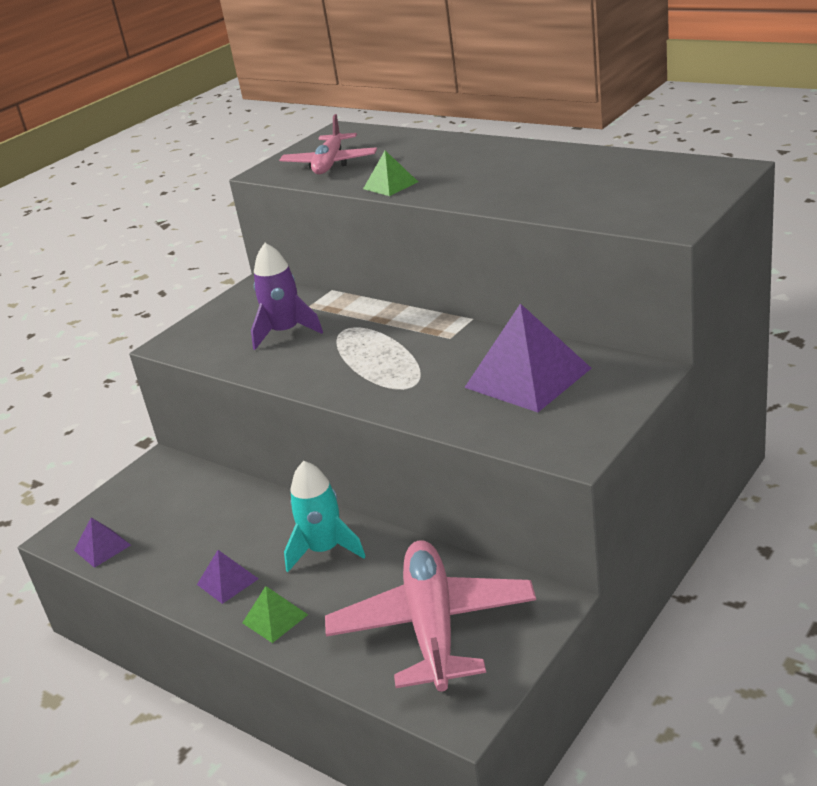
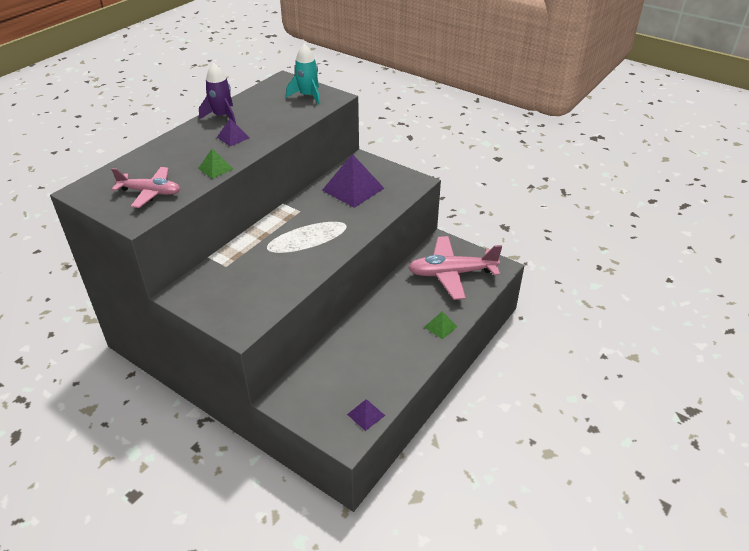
camera: 95 degrees left, 10 degrees up
purple pyramid [197,550,259,604] -> purple pyramid moved to [217,118,249,146]
purple rocket [251,243,323,350] -> purple rocket moved to [199,63,236,123]
turquoise rocket [284,461,366,572] -> turquoise rocket moved to [286,44,320,105]

